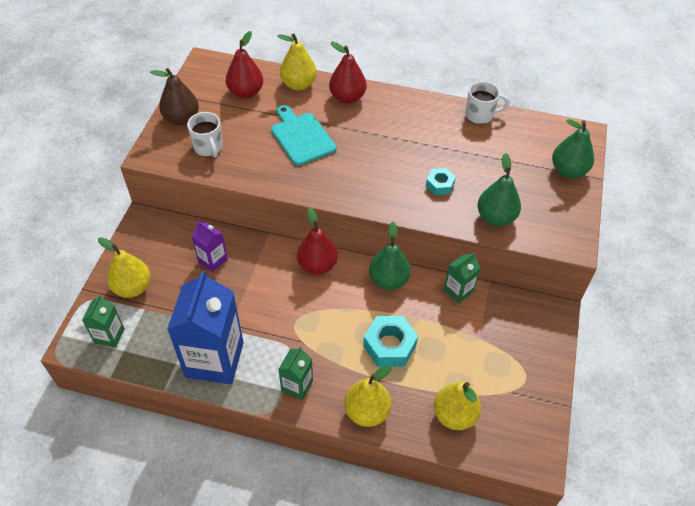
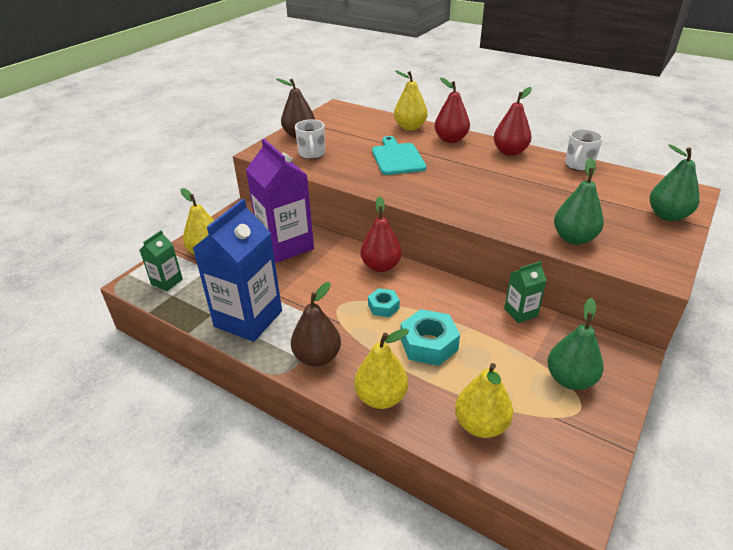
camera: 20 degrees right, 15 degrees down
purple carton [191,221,228,272] -> purple carton [246,139,314,263], size x2.06
red pear [226,31,263,99] -> red pear moved to [494,87,532,156]
green carton [278,347,313,400] -> brown pear [291,282,341,367]
green pear [369,222,411,290] -> green pear moved to [547,298,604,390]
turquoise nut [426,168,456,195] -> turquoise nut moved to [368,288,400,317]
white mug [466,81,509,124] -> white mug turned 105 degrees clockwise [565,129,603,171]

